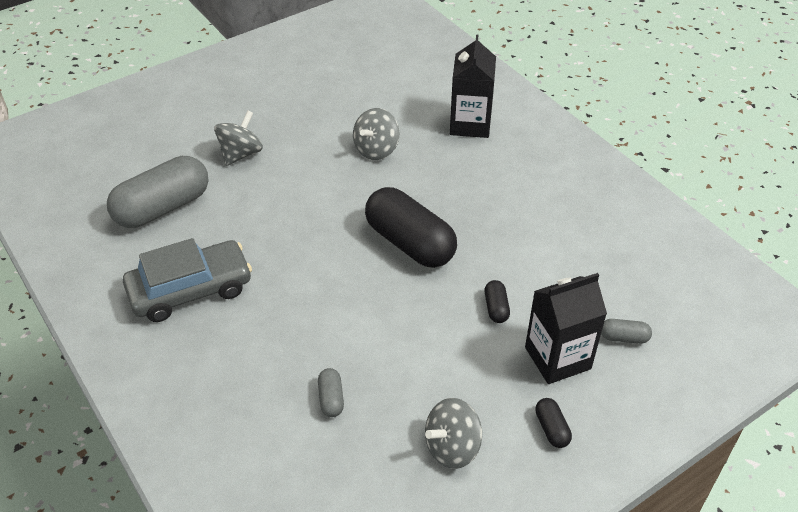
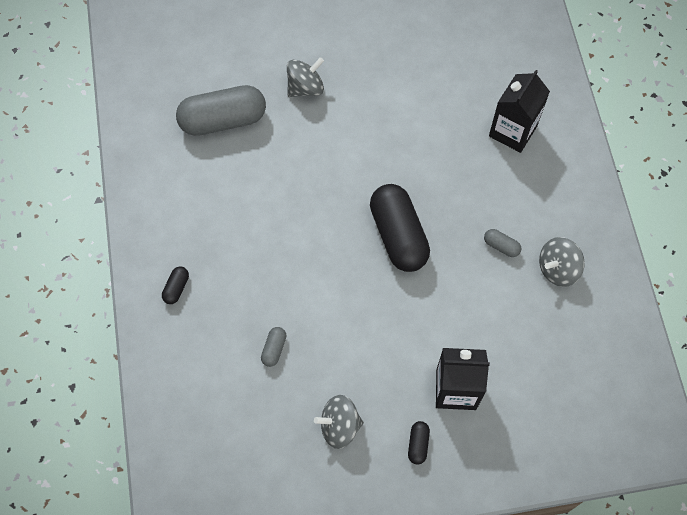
camera: 25 degrees right, 20 degrees up
grey car [123,238,252,322] -> none
grey spinning top [353,108,399,160] -> grey spinning top moved to [539,237,585,287]
black capsule [484,280,510,323] -> black capsule moved to [162,267,189,304]
grey capsule [601,319,652,344] -> grey capsule moved to [484,229,521,257]

